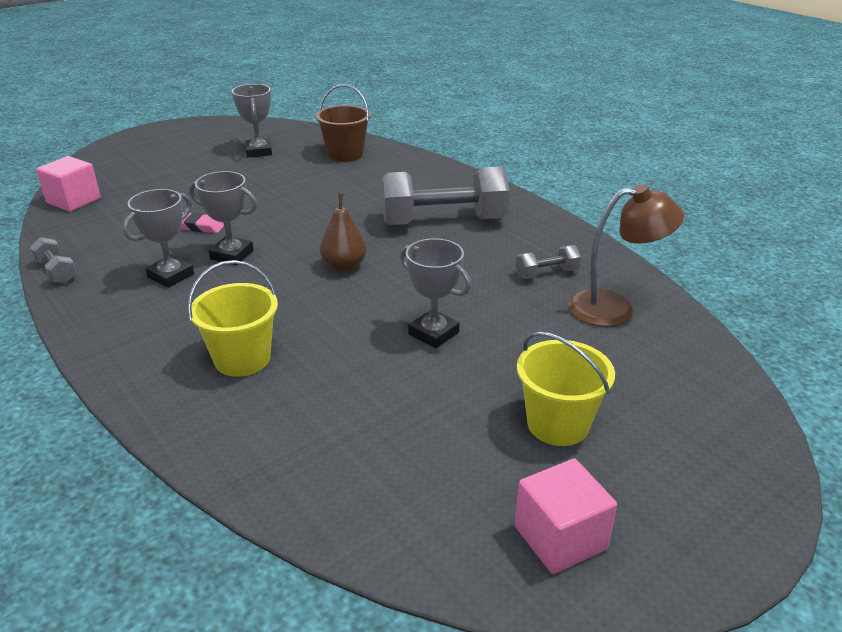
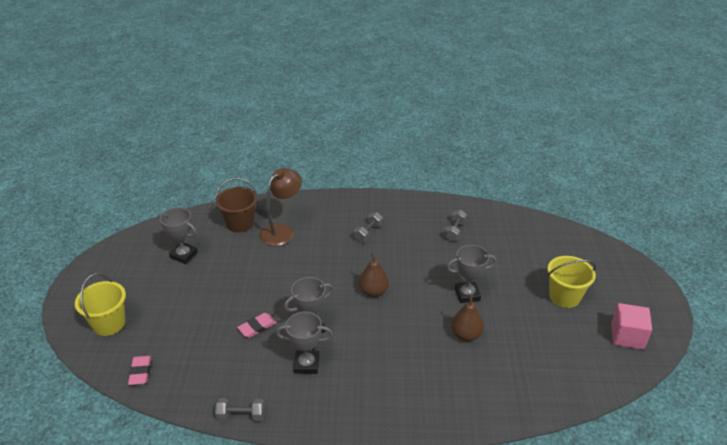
camera: 50 degrees left, 5 degrees up
pink cube [36,156,101,212] -> pink eraser [128,356,151,385]
grey trophy [123,189,194,288] -> grey trophy turned 75 degrees counterclockwise [276,311,333,374]
yellow bucket [188,260,278,377] -> yellow bucket moved to [75,273,126,336]
grey dumbbell [381,166,510,225] -> grey dumbbell [354,212,383,242], size x0.45
brown lamp [568,184,684,327] -> brown lamp moved to [259,168,302,246]
none -> brown pear [451,294,484,341]

